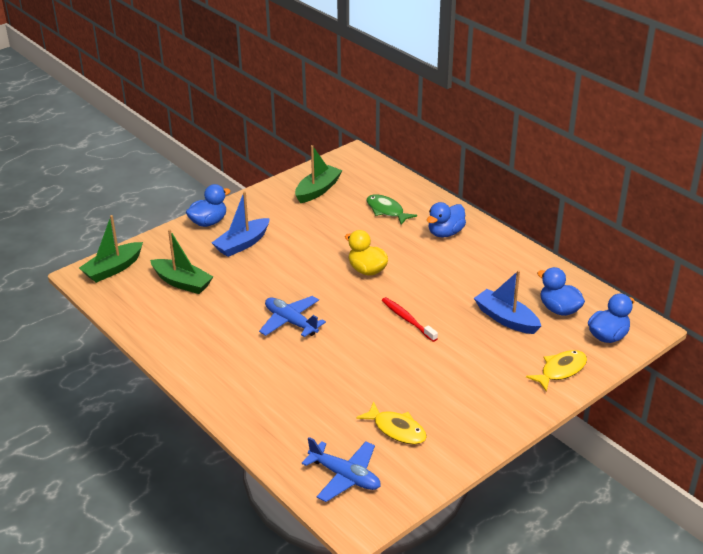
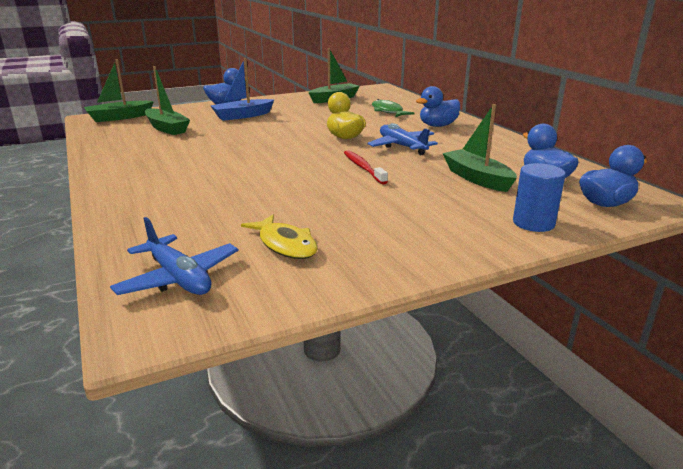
camera: 15 degrees right, 10 degrees down
blue plane [259,296,326,337] -> blue plane moved to [367,123,438,155]
blue boat [474,270,541,334] -> green boat [443,104,517,192]
yellow fish [526,350,587,392] -> blue cylinder [513,163,566,232]

